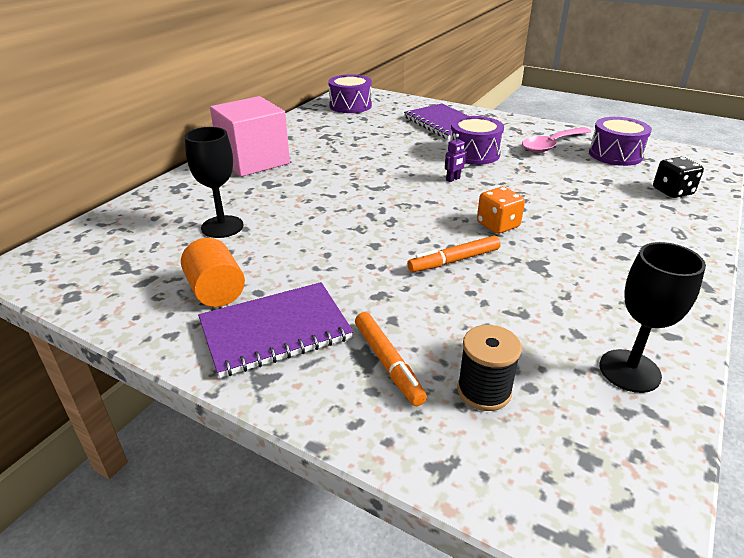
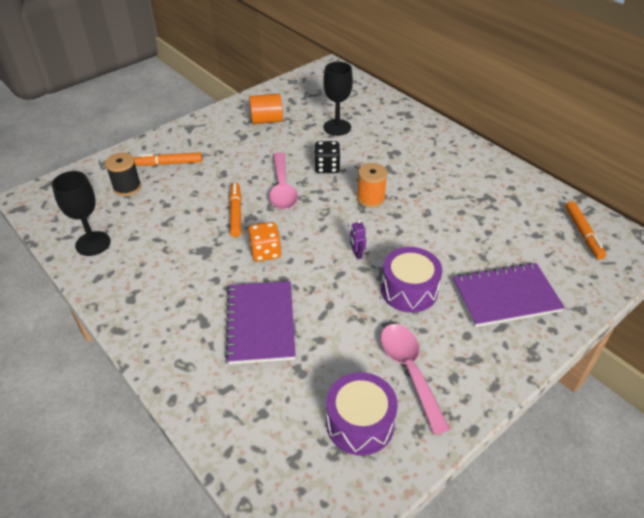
camera: 110 degrees right, 10 degrees up
purple notebook [198,282,353,378] -> purple notebook moved to [225,281,296,364]
pink cube [210,96,290,177] -> none
purple drum [328,74,372,113] -> orange marker [565,201,606,259]
black dice [653,157,704,198] -> black dice moved to [314,141,340,173]
none -> pink spoon [269,152,298,210]
none -> orange spool [357,163,388,208]

